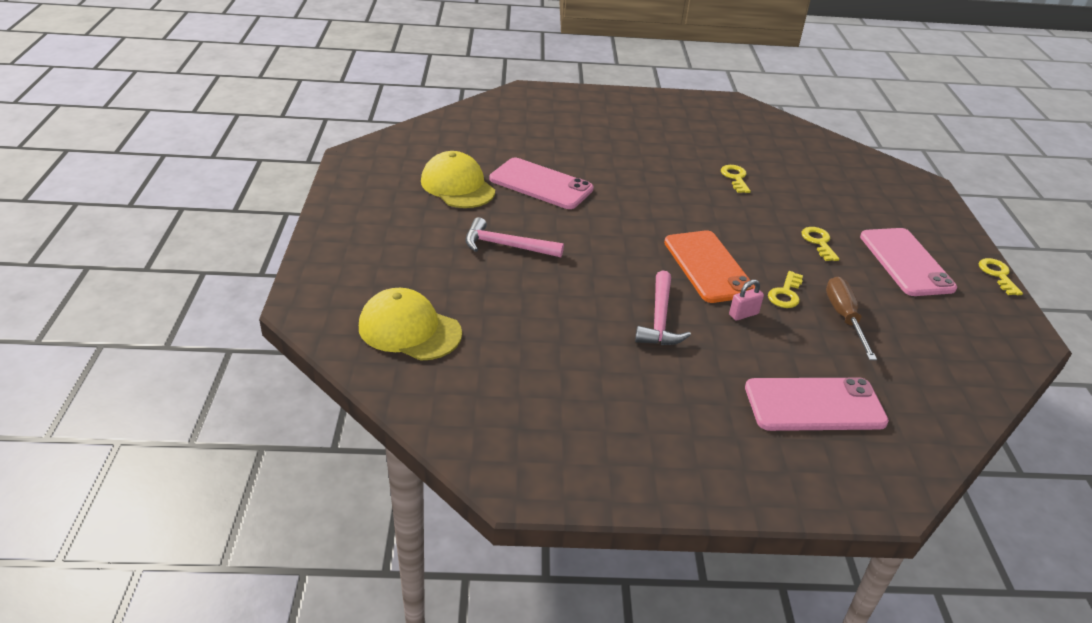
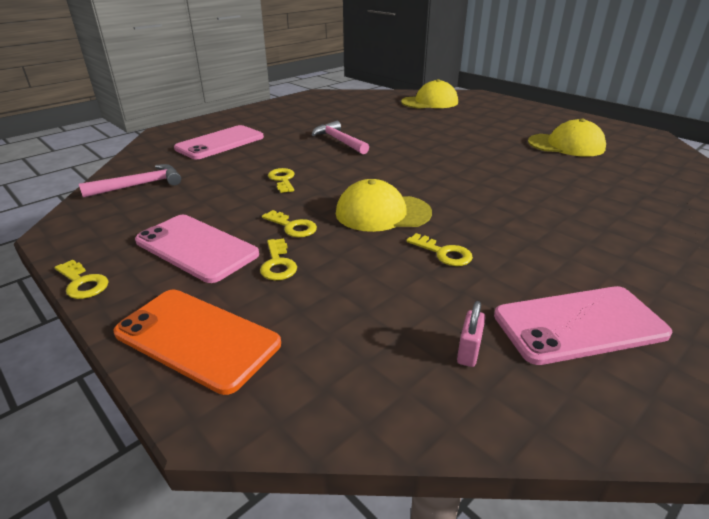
camera: 140 degrees right, 5 degrees down
pink hammer [465,217,564,257] -> pink hammer moved to [79,164,181,198]
pink phone [490,158,594,209] -> pink phone moved to [494,286,673,365]
orange phone [664,231,755,303] -> orange phone moved to [114,290,281,395]
pink padlock [729,280,764,321] -> pink padlock moved to [457,301,486,367]
brown screwdriver [826,277,877,360] -> none
none -> yellow key [260,238,297,280]
none -> yellow cap [336,179,432,232]

